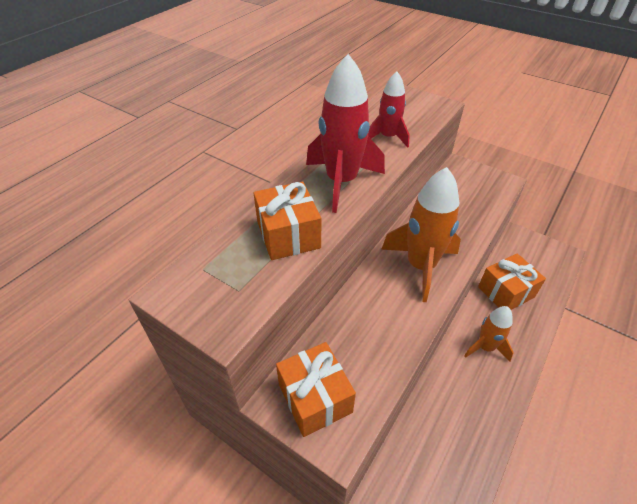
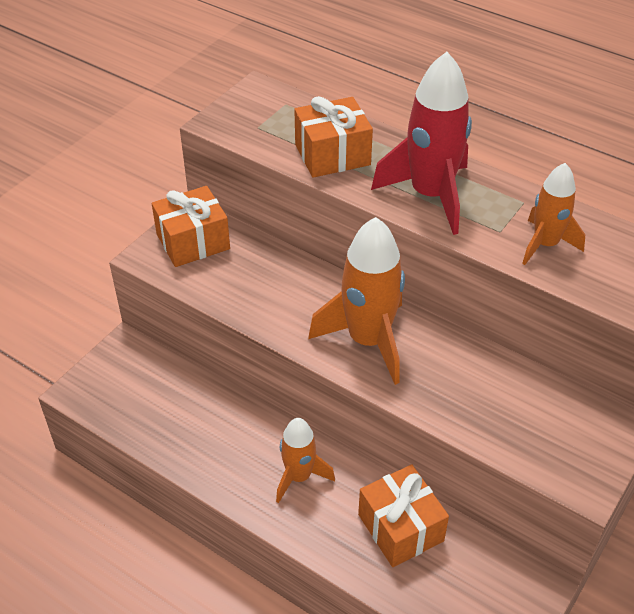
camera: 90 degrees right, 0 degrees up
red rocket [368,71,410,148] -> orange rocket [522,163,585,265]

